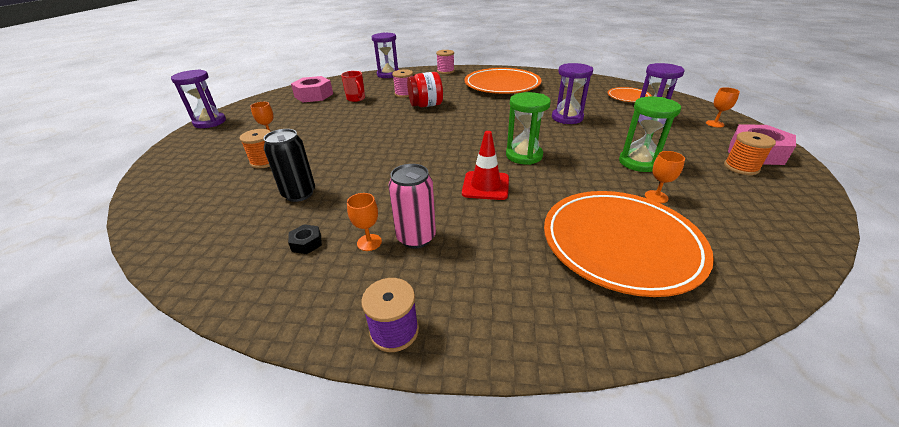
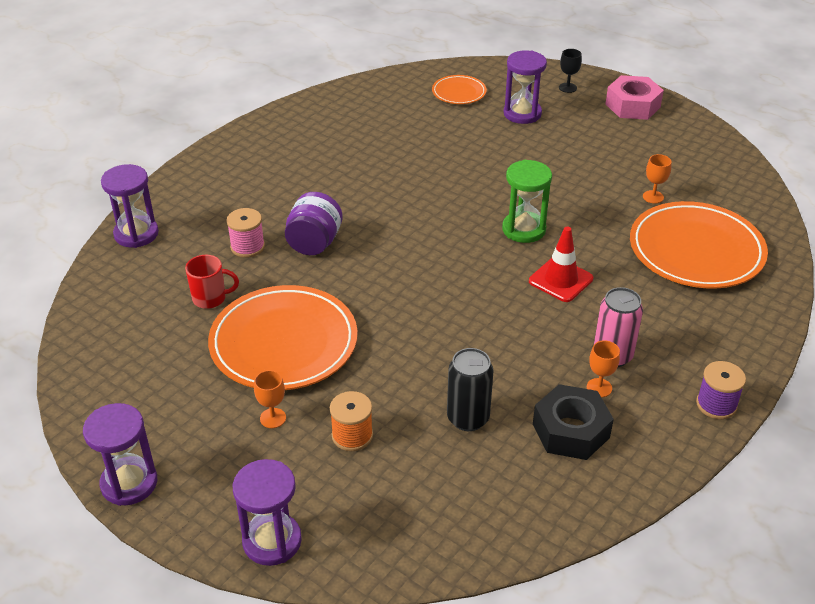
camera: 60 degrees left, 5 degrees up
black nut [288,224,322,254] -> black nut [533,384,614,460], size x2.17
pink nut [291,76,333,102] -> none
red jar [407,72,443,107] -> purple jar [285,192,343,255]
pink spool [436,50,455,74] -> none
orange plate [464,68,542,94] -> orange plate moved to [208,285,357,390]
purple hourglass [552,63,593,124] -> purple hourglass moved to [233,459,302,566]
green hourglass [619,96,681,172] -> none
orange goblet [706,87,740,128] -> black goblet [559,49,582,93]
orange spool [724,132,776,175] -> none

